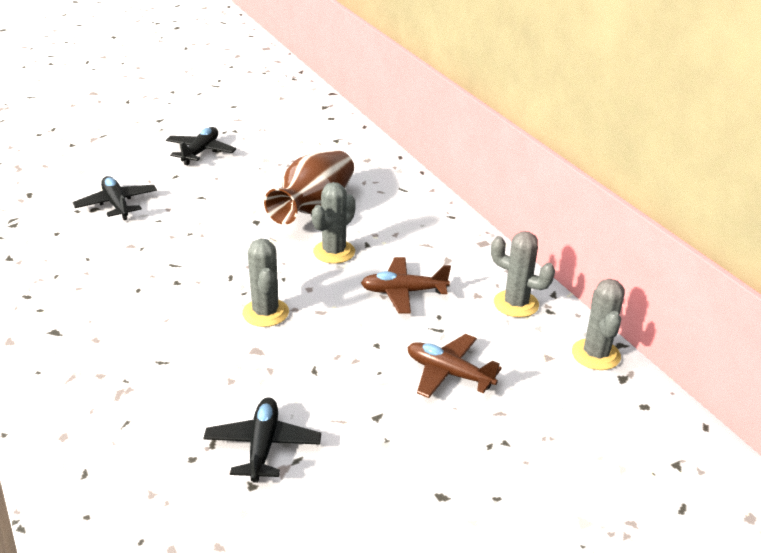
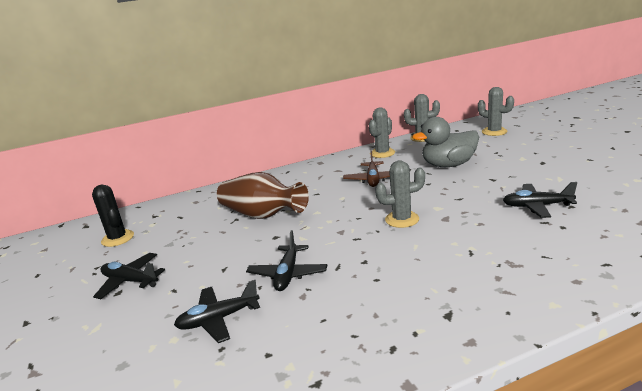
camera: 80 degrees left, 10 degrees down
grey cactus [311,182,356,264] -> grey cactus moved to [478,87,514,136]
brown plane [408,334,502,398] -> grey duck [412,117,479,167]
none -> black cactus [92,185,134,247]
none -> black plane [246,230,327,291]

